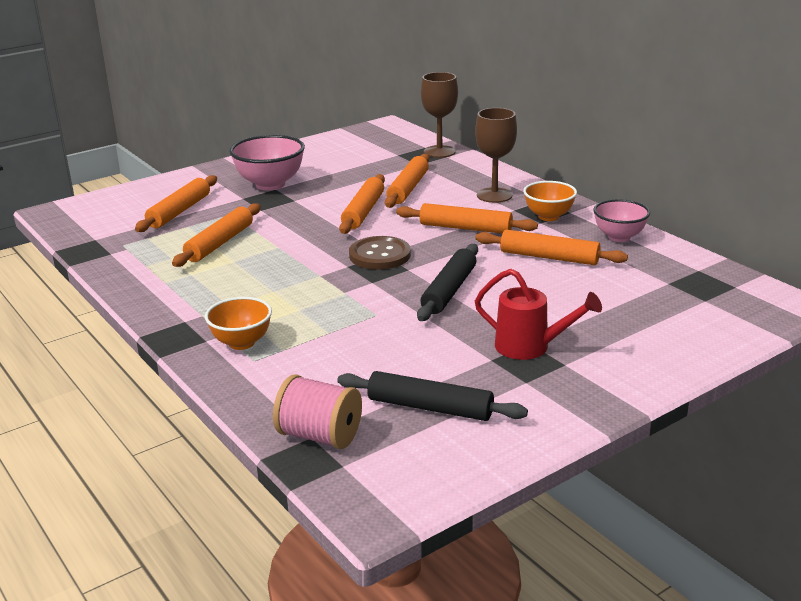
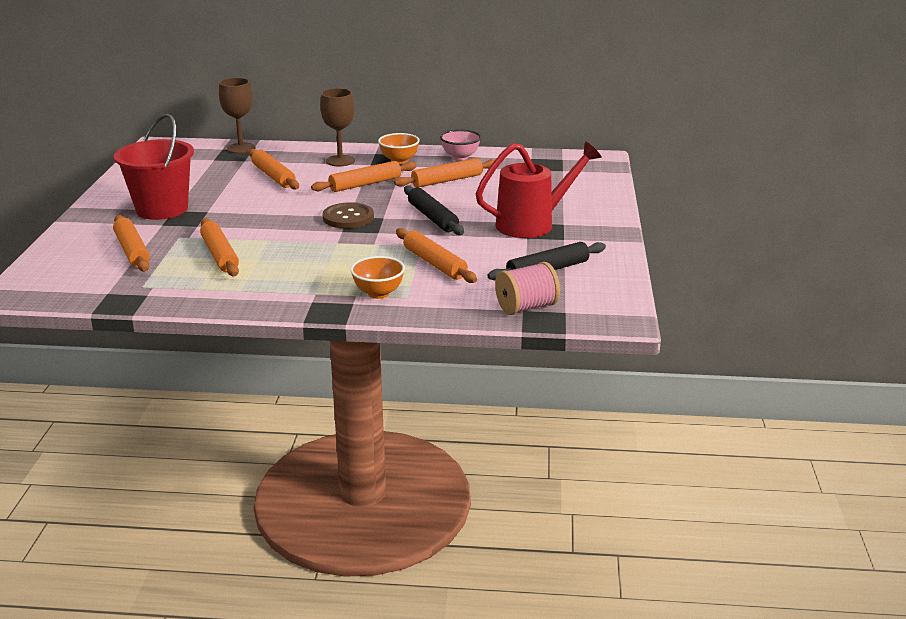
camera: 50 degrees left, 0 degrees up
pink bowl [229,135,305,190] -> red bucket [114,114,194,220]
orange rolling pin [339,174,385,234] -> orange rolling pin moved to [396,228,477,283]
red watering can [475,269,602,360] -> red watering can [476,141,602,238], size x1.50

